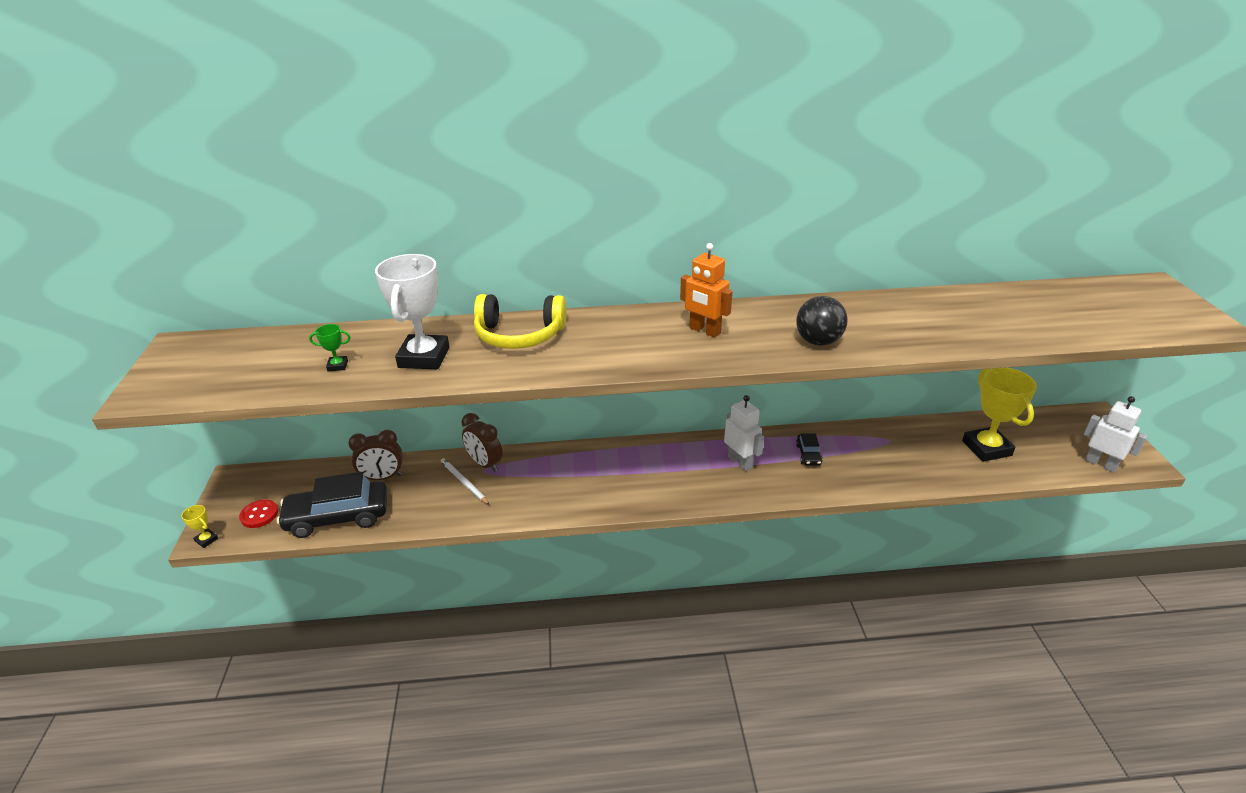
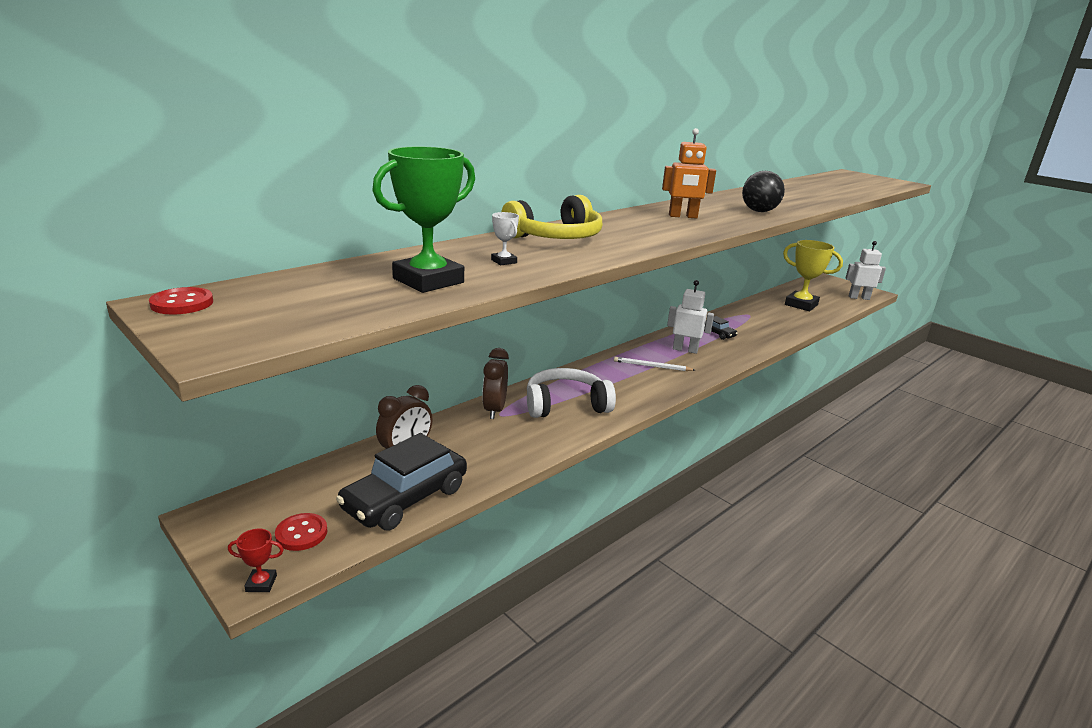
camera: 40 degrees left, 10 degrees down
yellow trophy [181,505,218,548] -> red trophy [228,528,284,592]
green trophy [309,324,350,371] -> green trophy [372,146,475,293], size x2.41
white trophy [375,254,450,369] -> white trophy [491,212,519,265], size x0.42
white pencil [441,458,489,505] -> white pencil moved to [614,357,695,371]
brown clock [462,413,503,472] -> brown clock turned 90 degrees clockwise [482,348,509,419]
none -> red button [149,287,213,315]
none -> white headphones [527,368,616,418]

